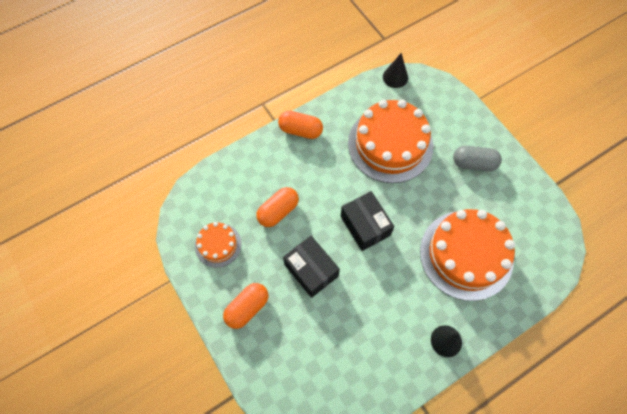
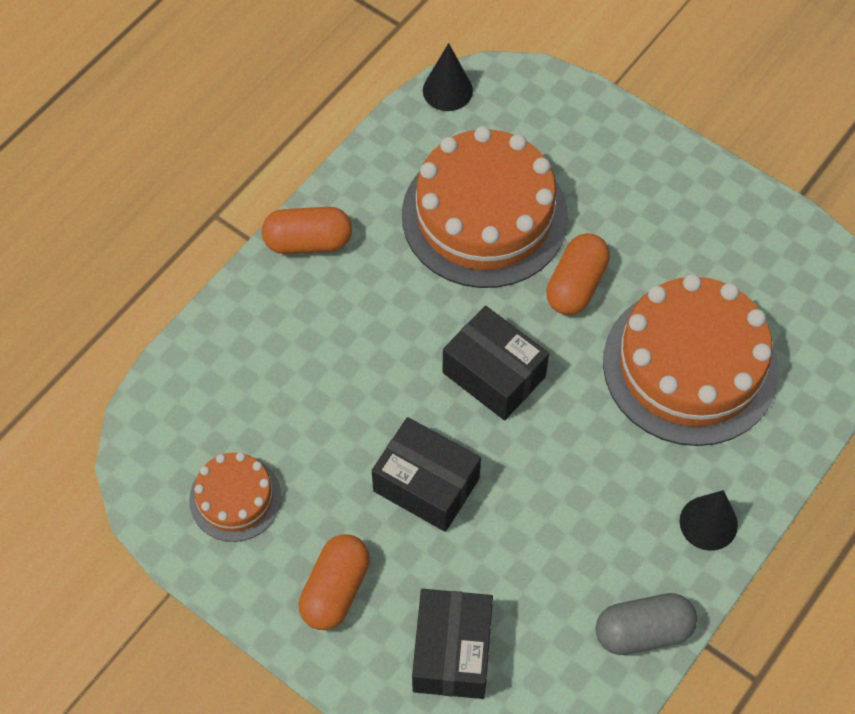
camera: 20 degrees left, 5 degrees down
orange capsule [256,187,299,227] -> orange capsule moved to [546,233,610,315]
grey capsule [453,145,502,171] -> grey capsule moved to [596,593,697,655]
none -> black box [412,589,493,699]

